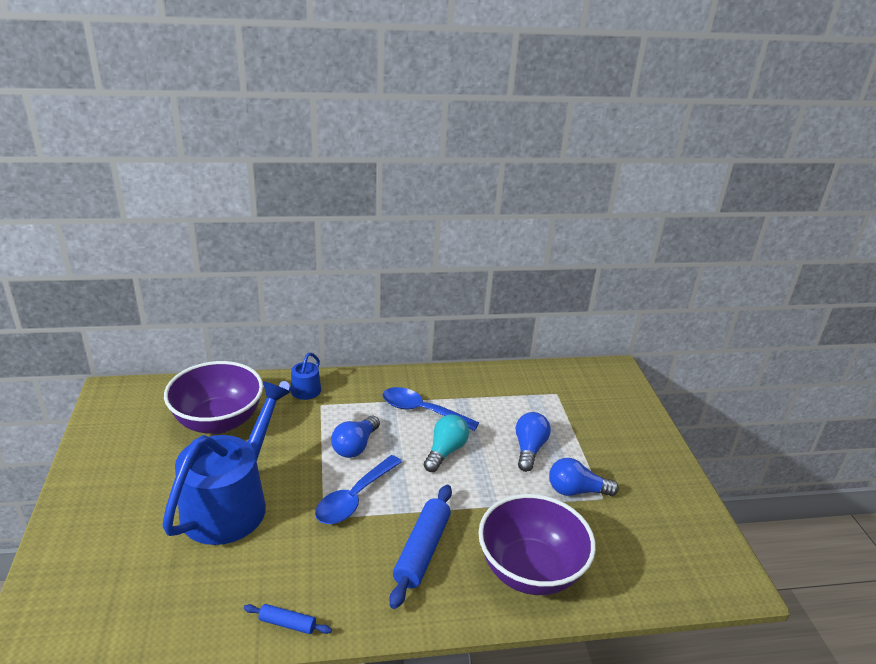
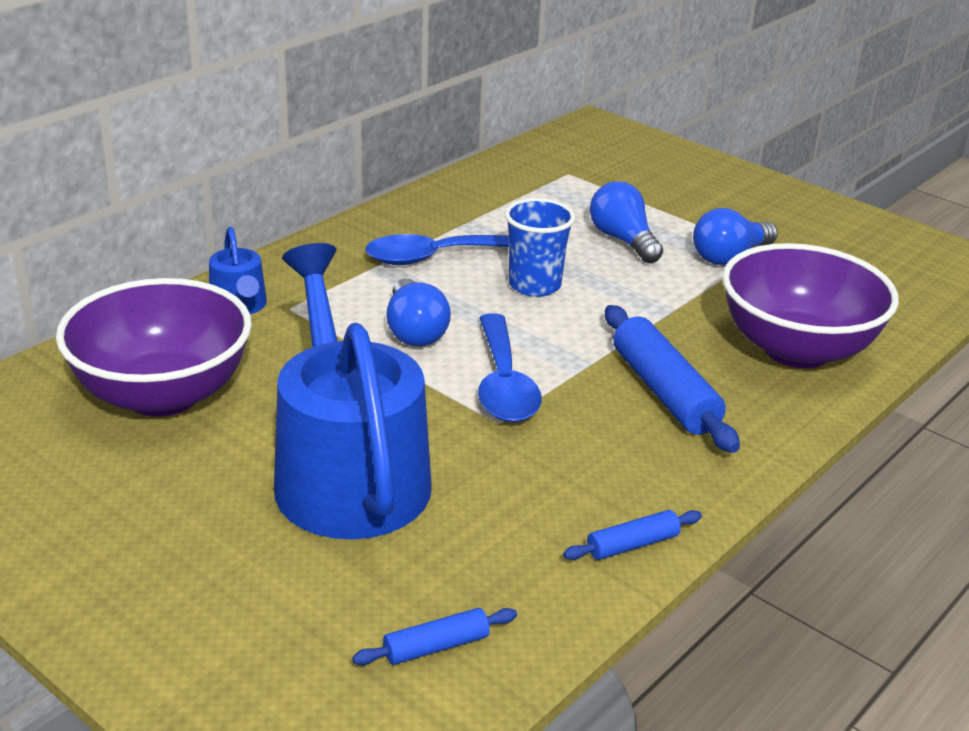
camera: 40 degrees left, 0 degrees up
turquoise light bulb [424,414,469,472] -> blue cup [505,198,575,297]
none -> blue rolling pin [352,608,517,665]

